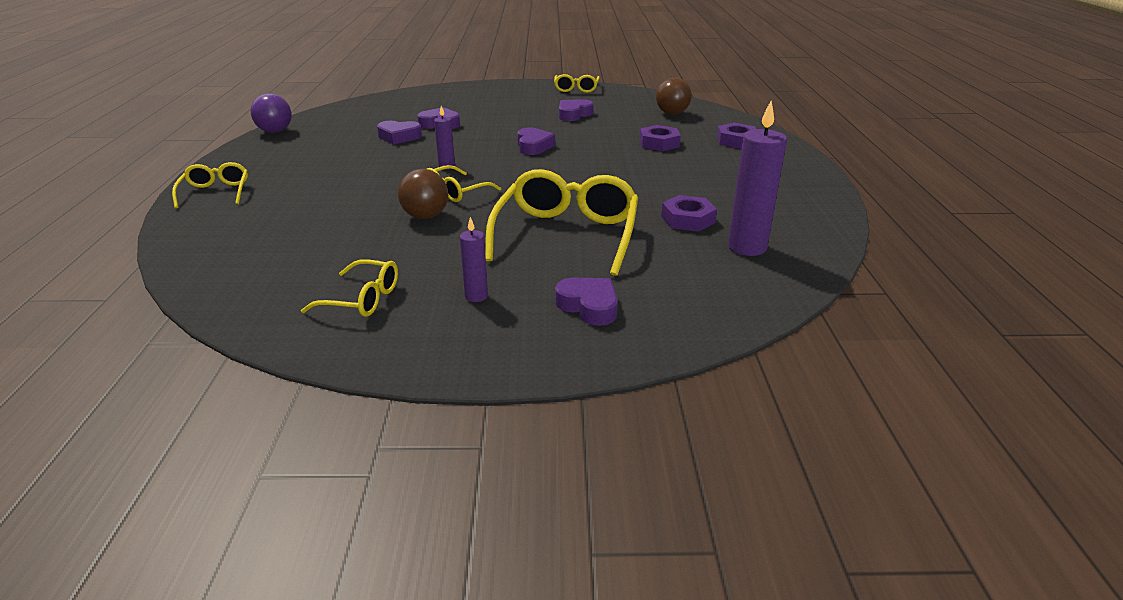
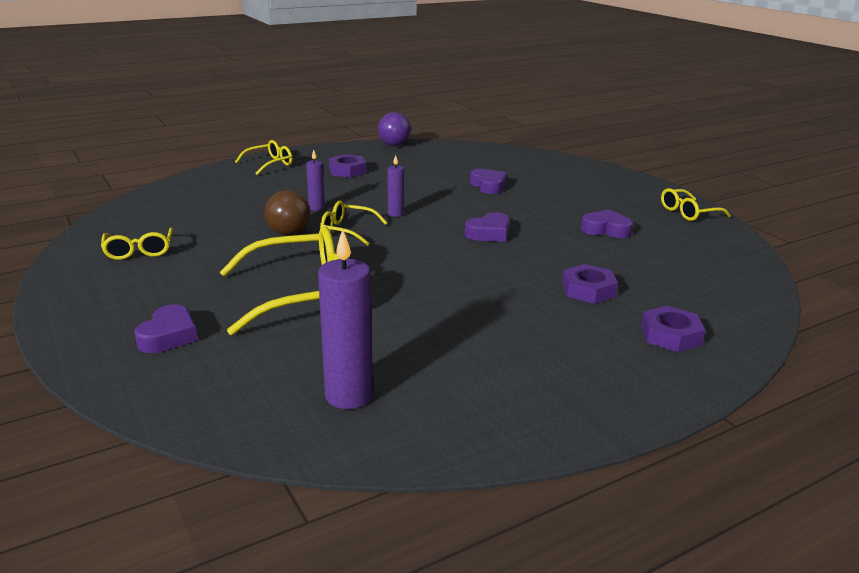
camera: 60 degrees right, 5 degrees down
purple heart [377,121,422,145] -> none
purple candle [460,217,488,302] -> purple candle moved to [306,150,325,211]
brown ball [656,78,692,115] -> none
purple nut [661,195,717,232] -> purple nut moved to [329,154,366,178]

